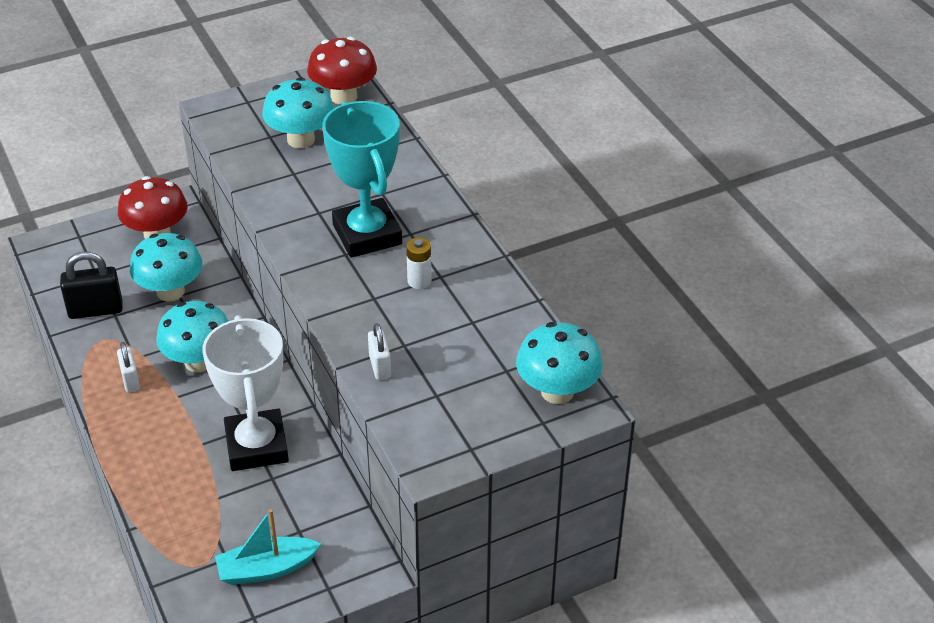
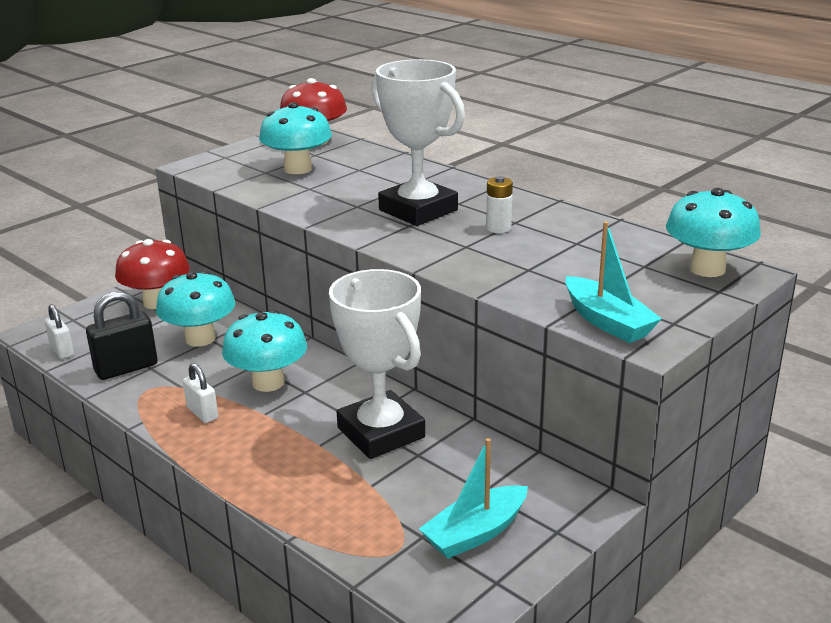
camera: 20 degrees left, 15 degrees down
turquoise trophy [322,101,402,258] -> white trophy [371,59,465,226]
white padlock [368,323,391,380] -> white padlock moved to [45,304,74,359]
none -> turquoise boat [566,221,662,343]

